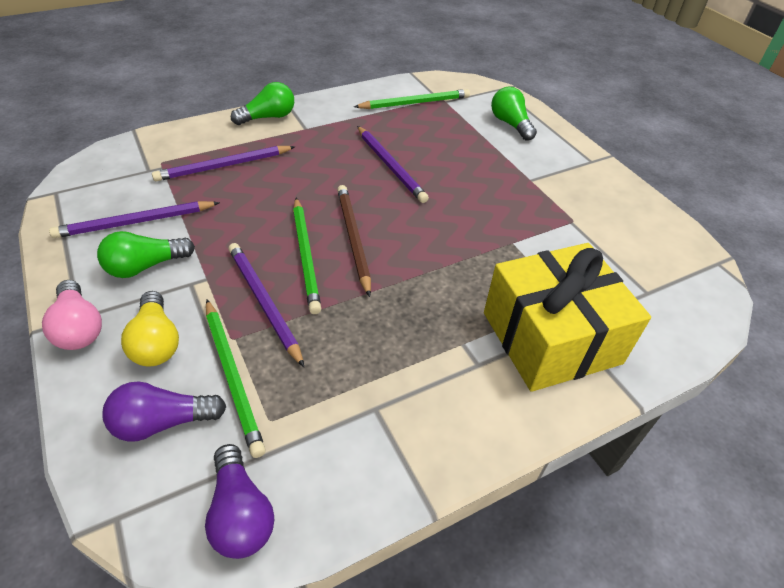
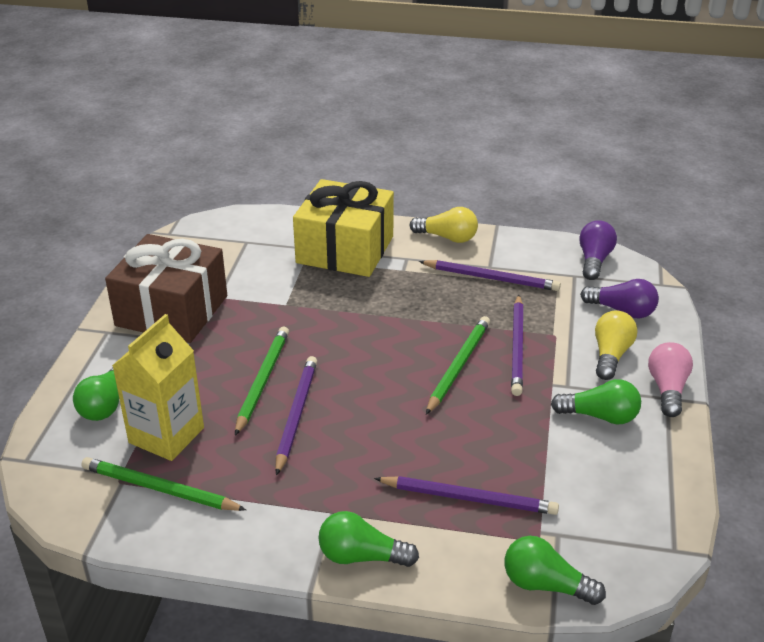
camera: 140 degrees left, 10 degrees down
purple pencil [49,201,220,238] -> purple pencil moved to [419,260,561,291]
green pencil [206,300,266,458] -> green pencil moved to [235,327,289,436]
brown pencil [337,185,371,297] -> none
none -> brown gift [105,234,227,343]
none -> yellow carton [112,314,204,461]
none -> yellow light bulb [409,207,478,243]
none -> green light bulb [505,536,606,605]

